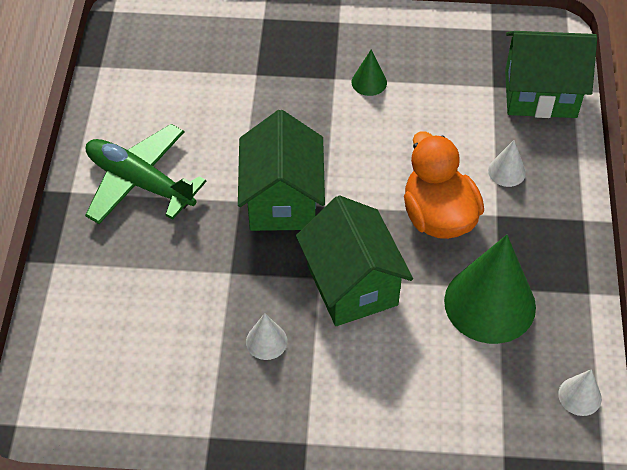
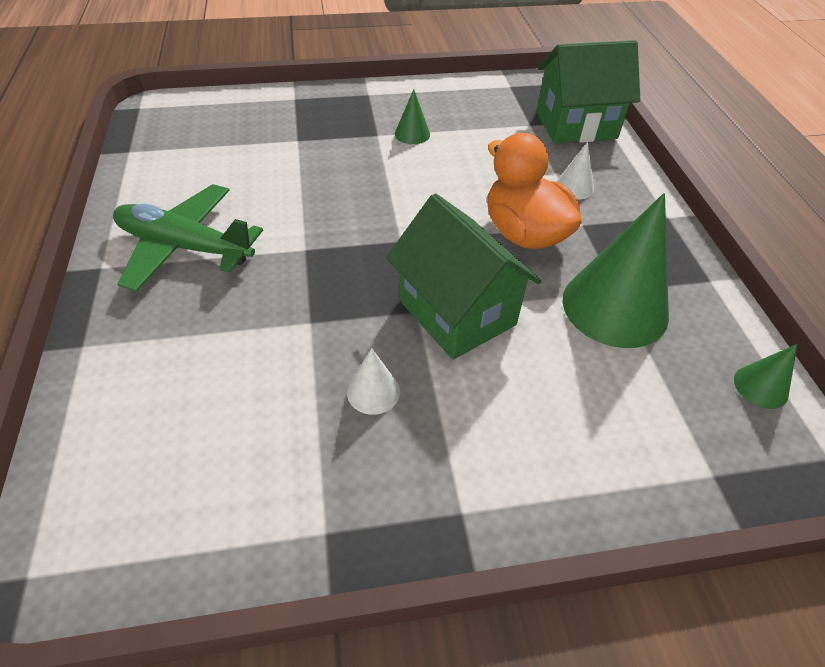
camera: 15 degrees left, 5 degrees down
green house [238,110,325,231] -> none
white cone [558,369,602,416] -> green cone [734,344,797,409]

